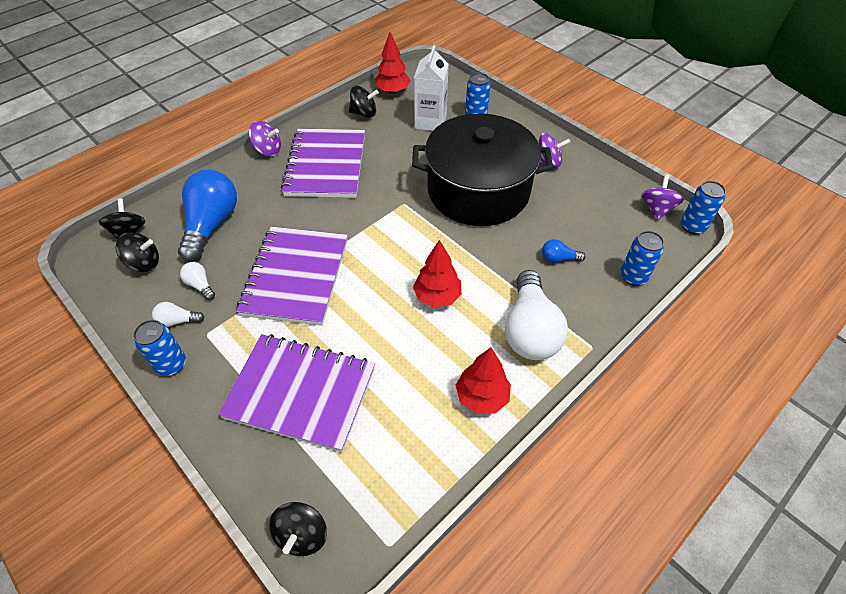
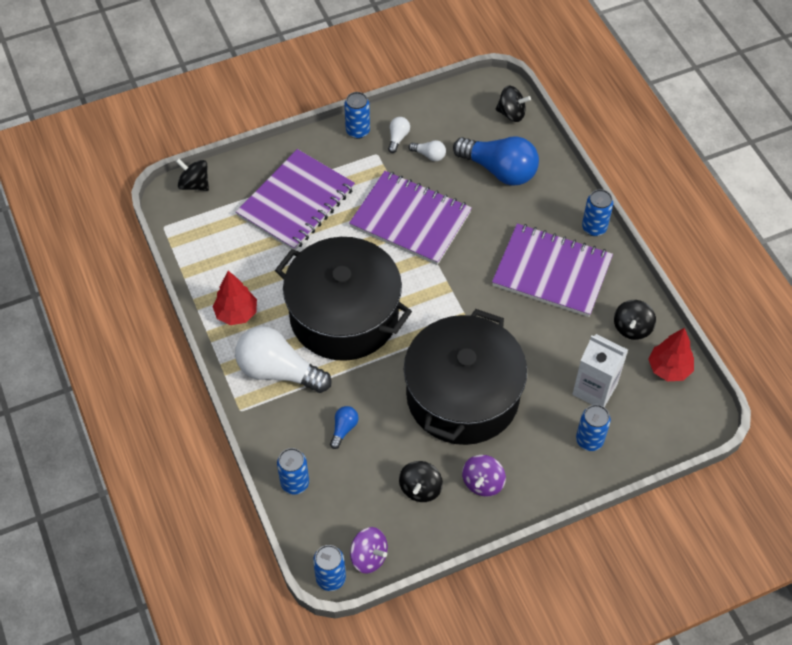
camera: 110 degrees right, 5 degrees up
black spinning top [116,232,159,272] -> black spinning top moved to [399,461,443,502]
white light bulb [180,262,215,300] -> white light bulb turned 45 degrees clockwise [408,140,446,161]
purple spinning top [248,121,281,156] -> blue can [582,189,613,236]
red tree [413,240,462,307] -> black pot [275,237,412,361]

